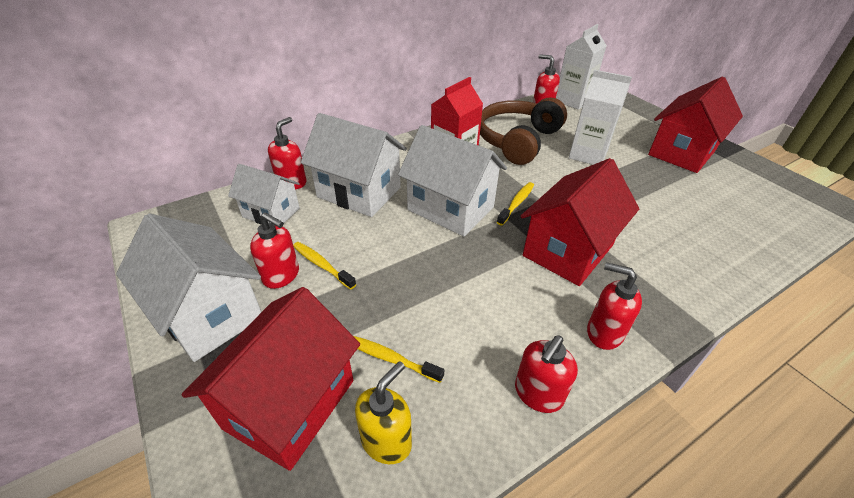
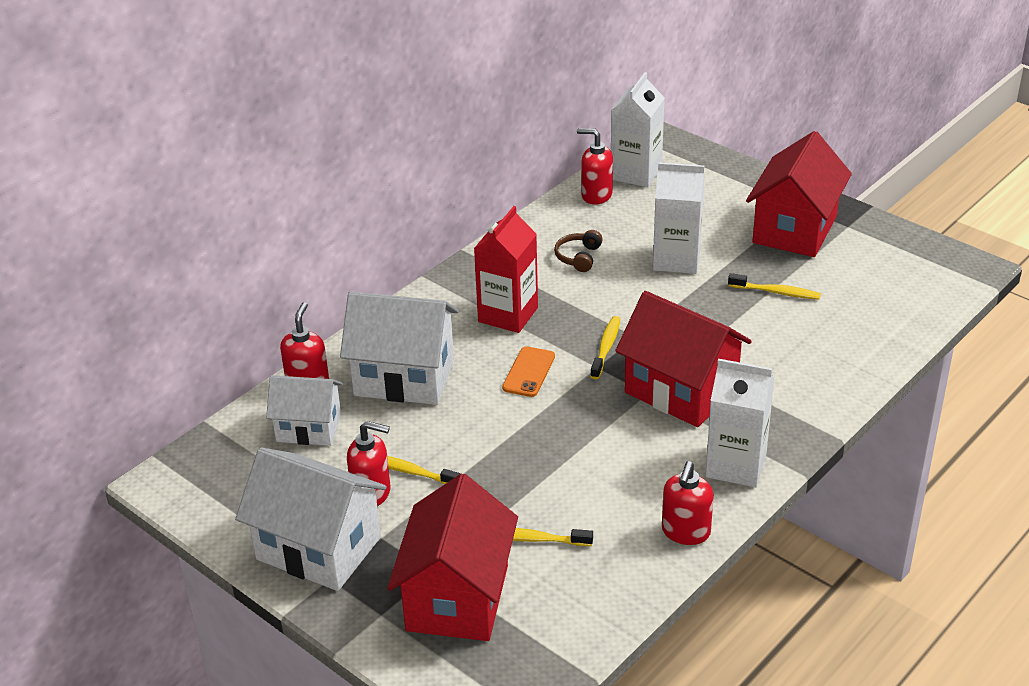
camera: 15 degrees left, 5 degrees down
yellow soap dispenser [355,361,412,464] -> none
white house [398,125,507,237] -> orange phone [502,346,555,397]
brown headphones [480,97,567,165] -> brown headphones [554,230,603,272], size x0.41
red house [521,158,639,286] -> red house turned 75 degrees counterclockwise [615,291,752,427]
red soap dispenser [587,262,642,350] -> white carton [705,359,774,487]
none -> yellow toothbrush [728,273,821,300]

